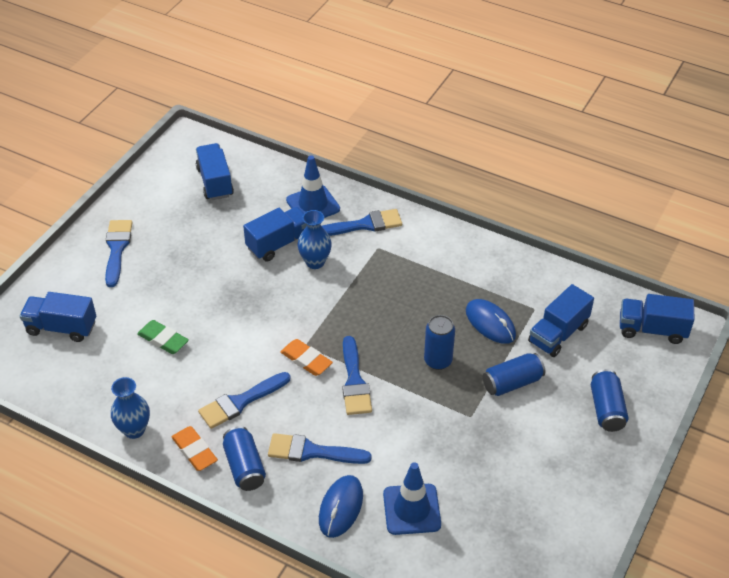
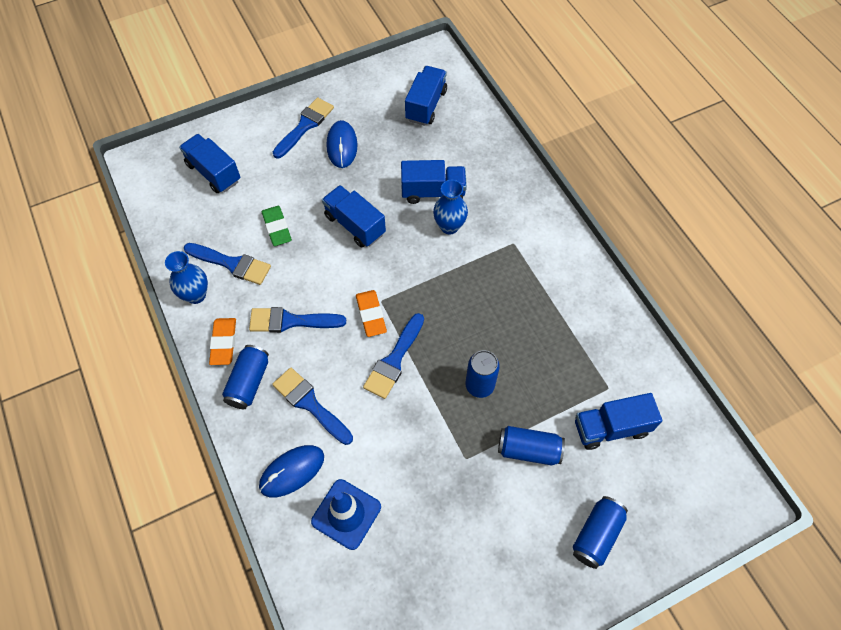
camera: 35 degrees right, 15 degrees up
blue traffic cone [286,155,340,218] -> none
blue brush [322,209,402,236] -> blue brush moved to [184,243,271,285]
blue mouse [466,299,516,344] -> blue mouse moved to [326,120,358,168]
blue truck [620,294,694,344] -> blue truck moved to [322,185,386,248]

